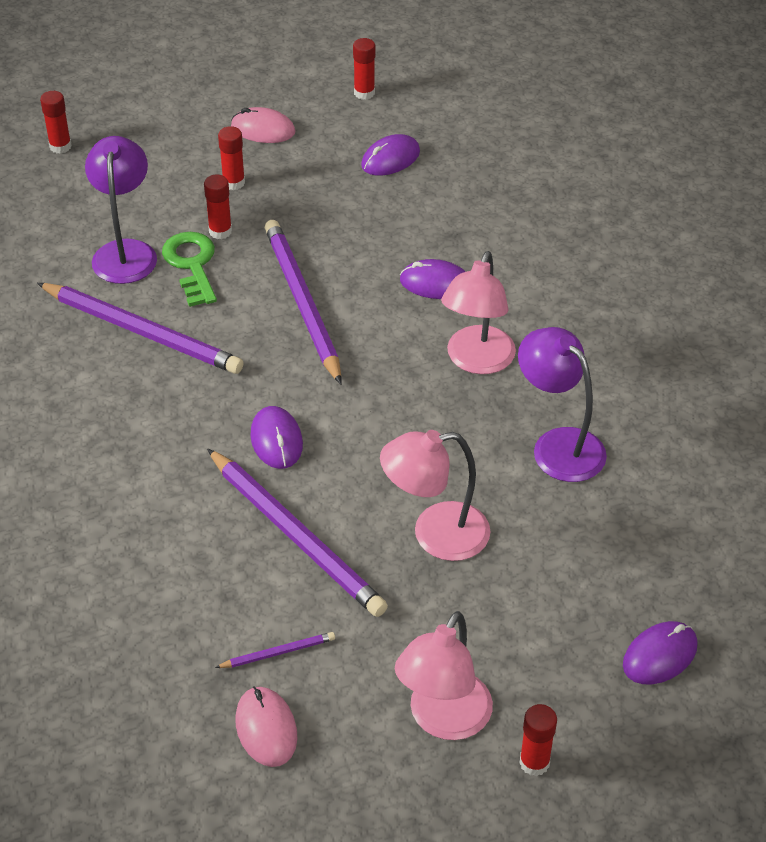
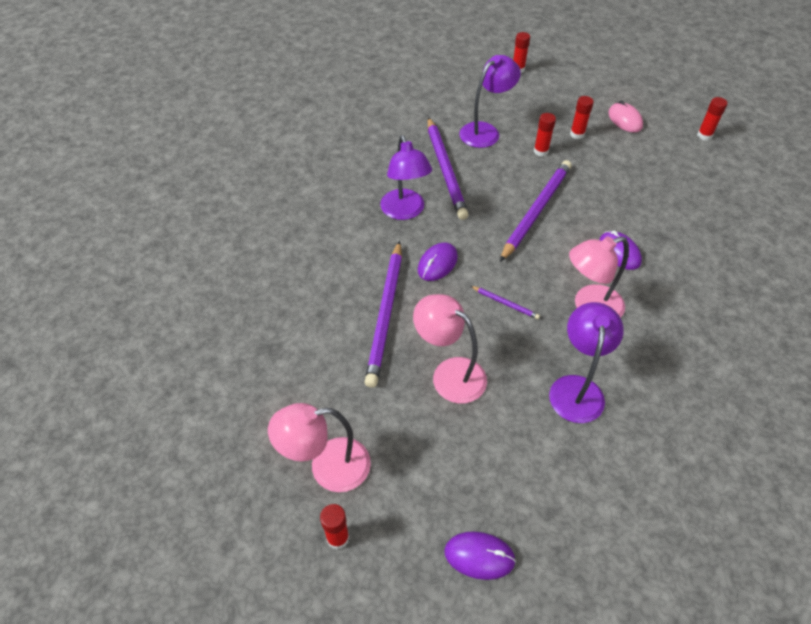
camera: 50 degrees right, 5 degrees up
green key [162,232,217,307] -> none
purple pencil [215,632,335,668] -> purple pencil moved to [471,286,540,319]
pink mouse [236,686,297,767] -> none
purple mouse [361,134,420,176] -> none
none -> purple lamp [380,135,432,220]

